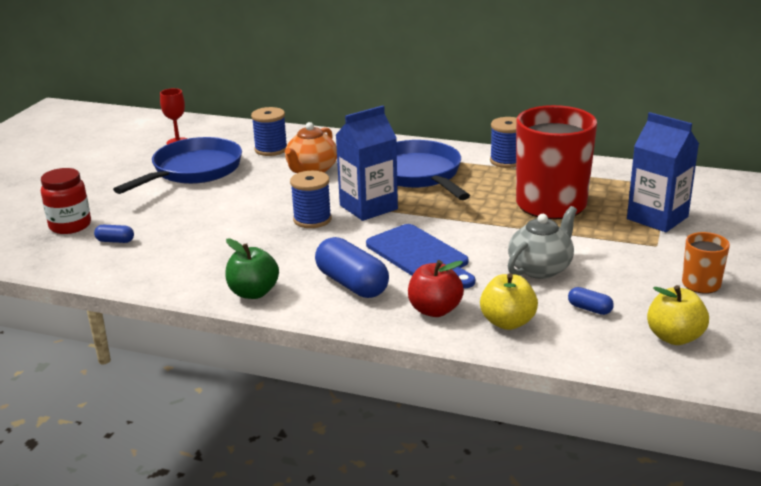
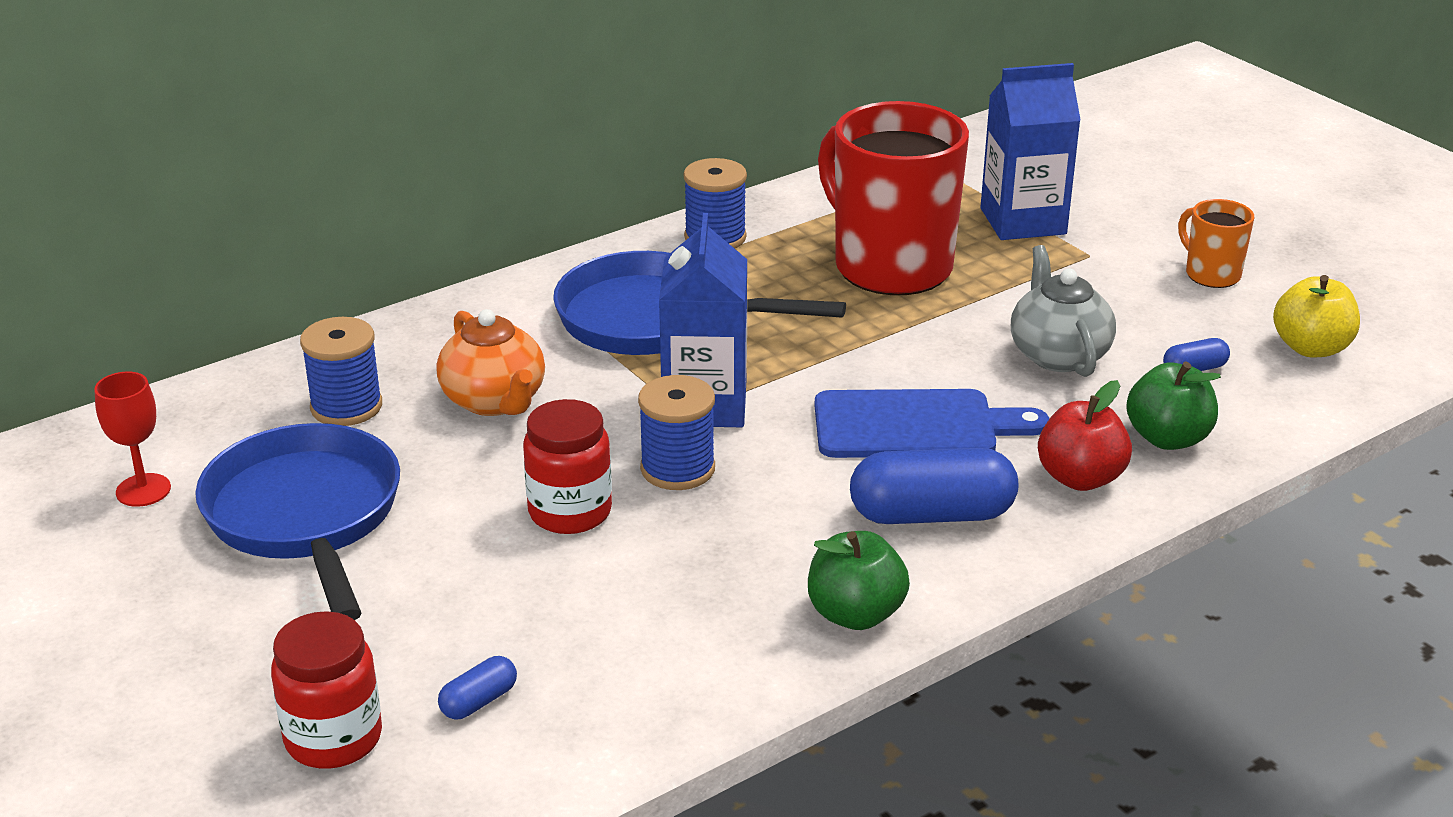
camera: 55 degrees left, 5 degrees up
yellow apple [480,273,538,330] -> green apple [1126,362,1221,450]
none -> red jar [523,399,612,534]

